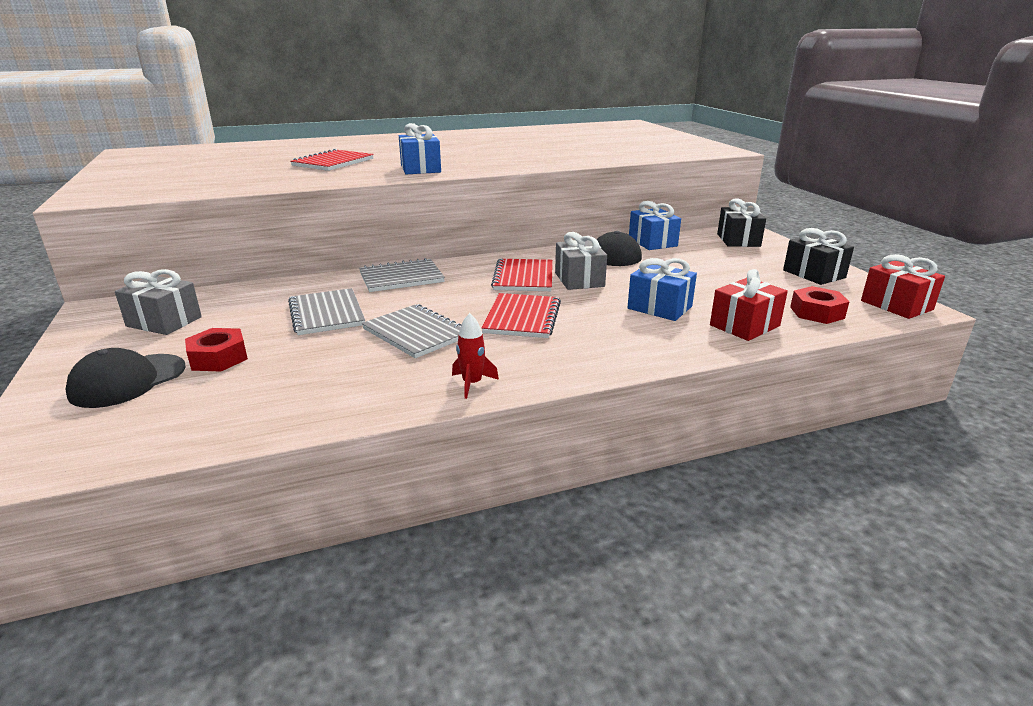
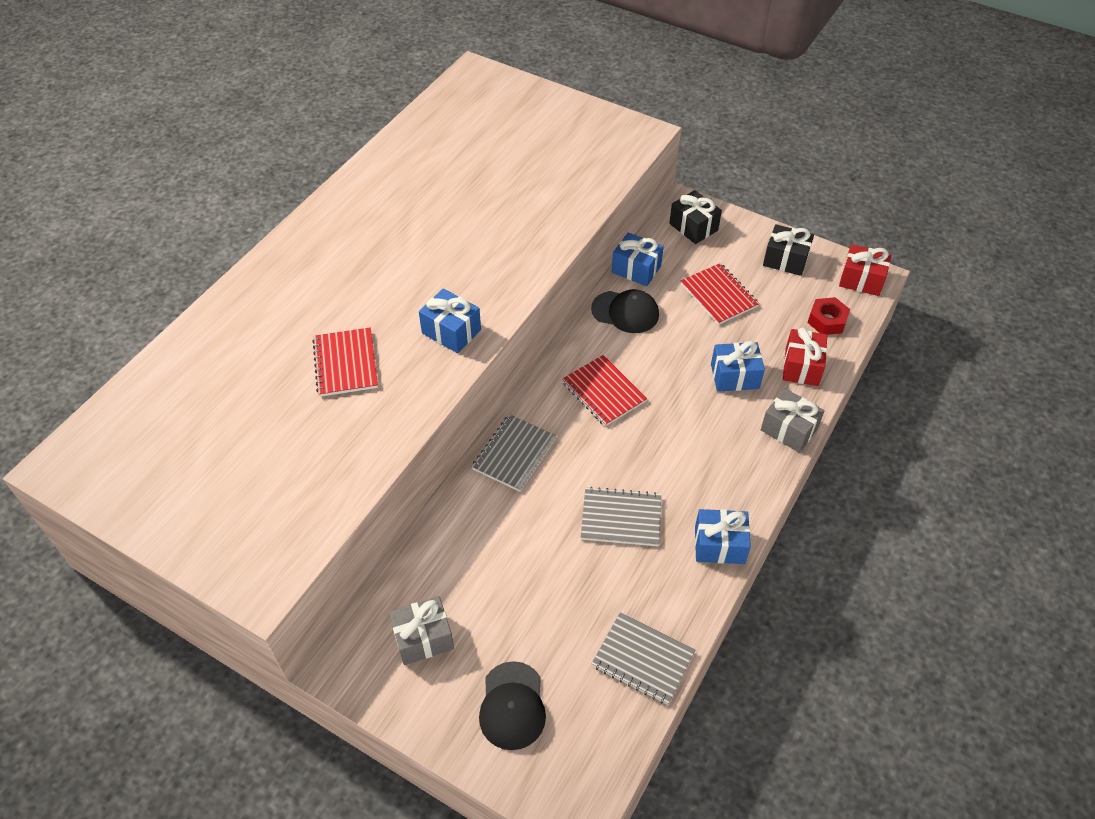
camera: 40 degrees left, 25 degrees up
red nut [185,328,248,372] -> none
grey notebook [288,288,365,335] -> grey notebook moved to [592,612,696,705]
red rocket [452,313,499,399] -> blue gift [695,509,751,564]
red notebook [482,293,561,338] -> red notebook moved to [681,263,759,325]
grey gift [555,232,607,290] -> grey gift moved to [761,388,825,453]

